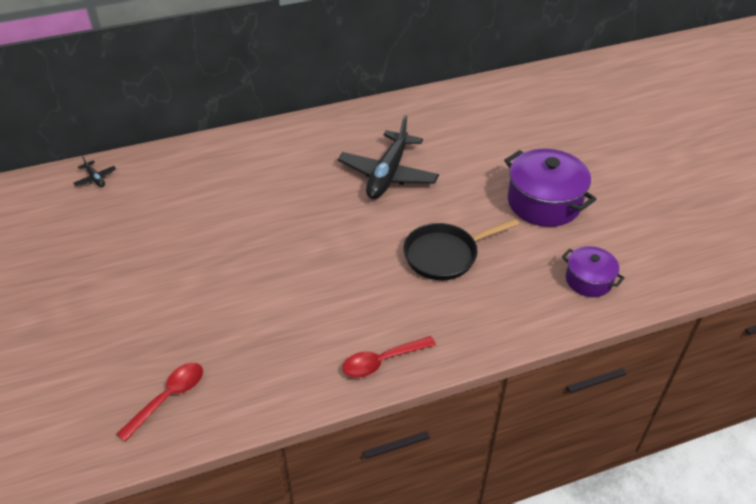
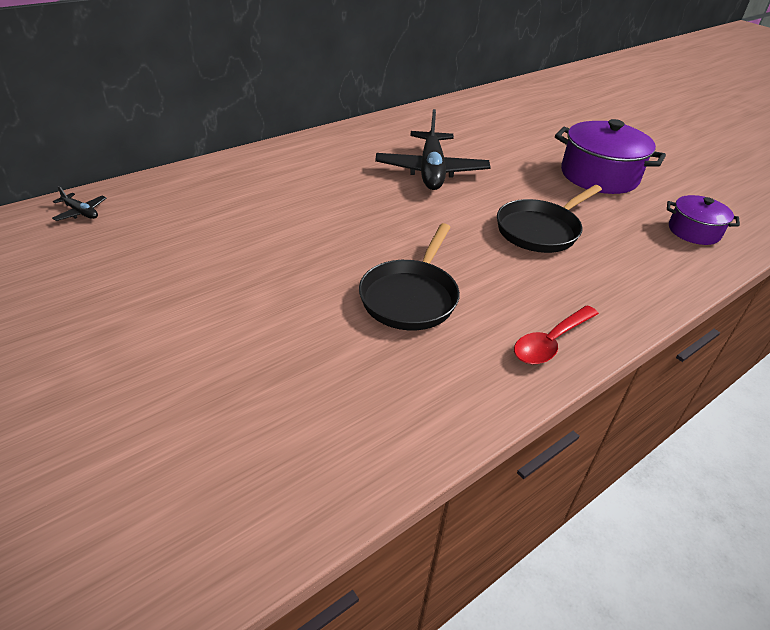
camera: 20 degrees left, 5 degrees down
red spoon [117,363,203,442] -> none
none -> black pan [359,223,460,330]

